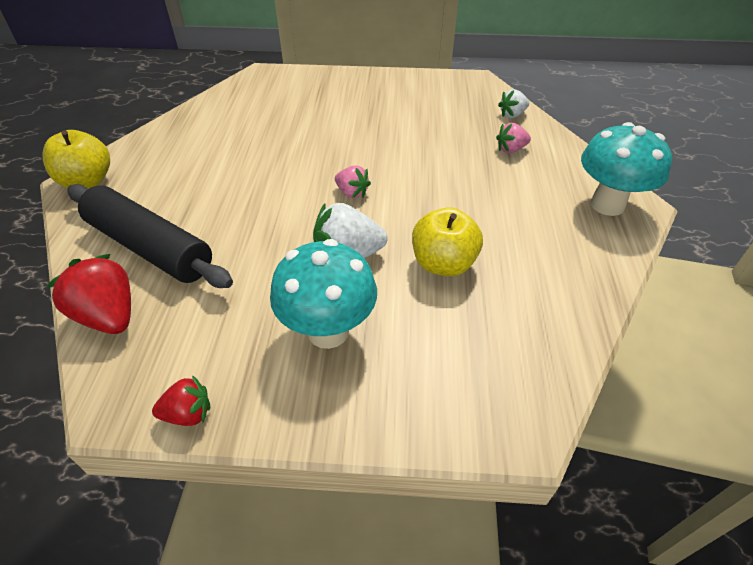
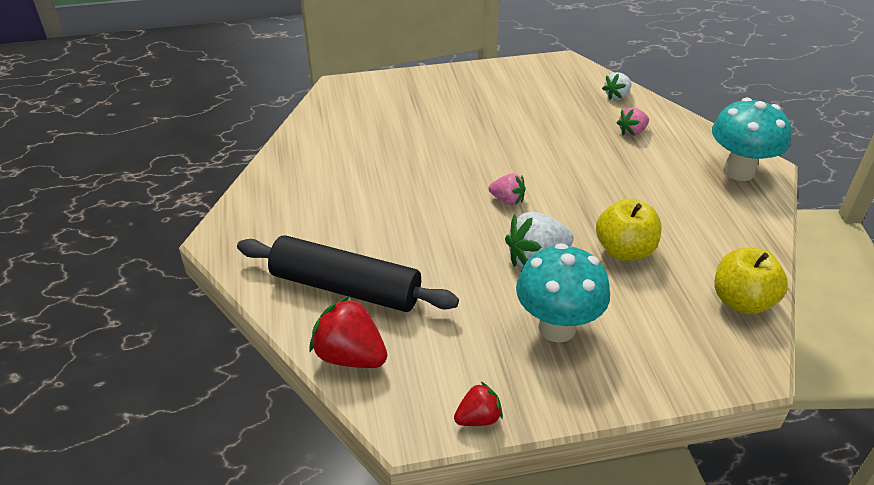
camera: 15 degrees left, 5 degrees down
yellow apple [42,130,110,189] -> yellow apple moved to [715,248,788,314]

